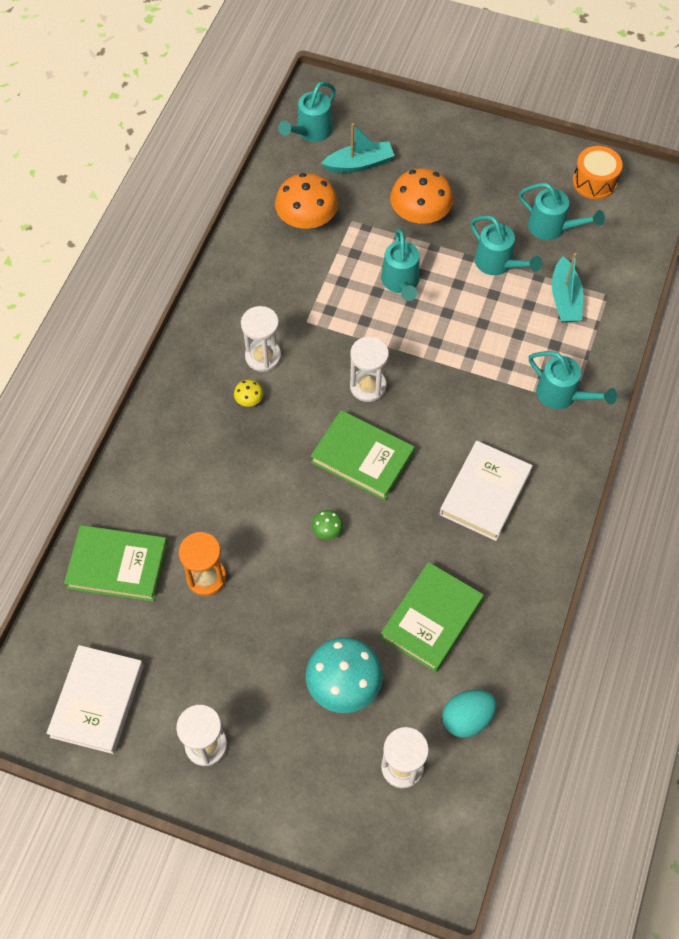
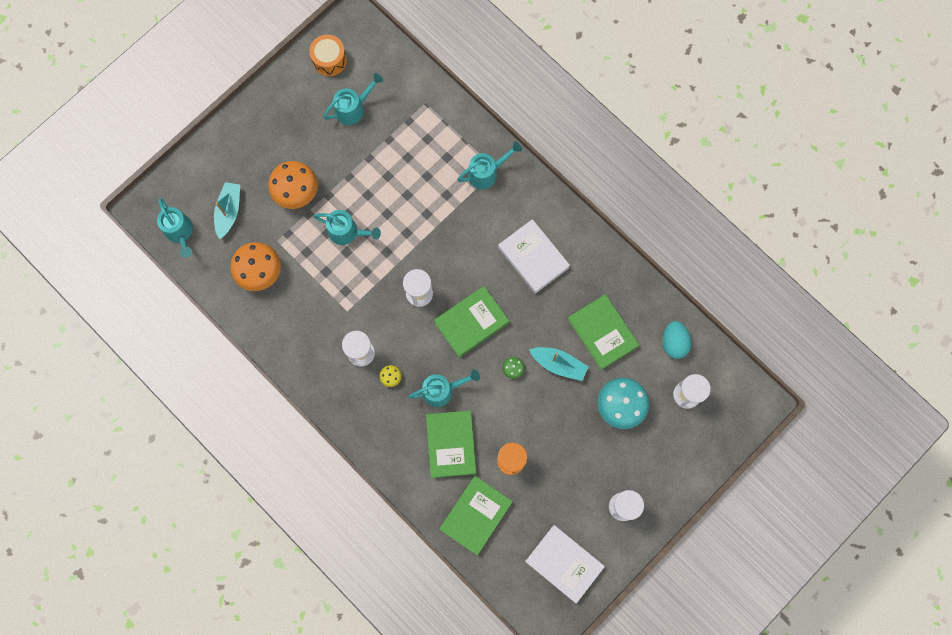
camera: 65 degrees left, 15 degrees up
turquoise watering can [470,215,542,275] -> turquoise watering can moved to [408,369,480,407]
turquoise boat [552,253,583,322] -> turquoise boat moved to [529,347,589,381]
none -> green book [426,411,476,478]

